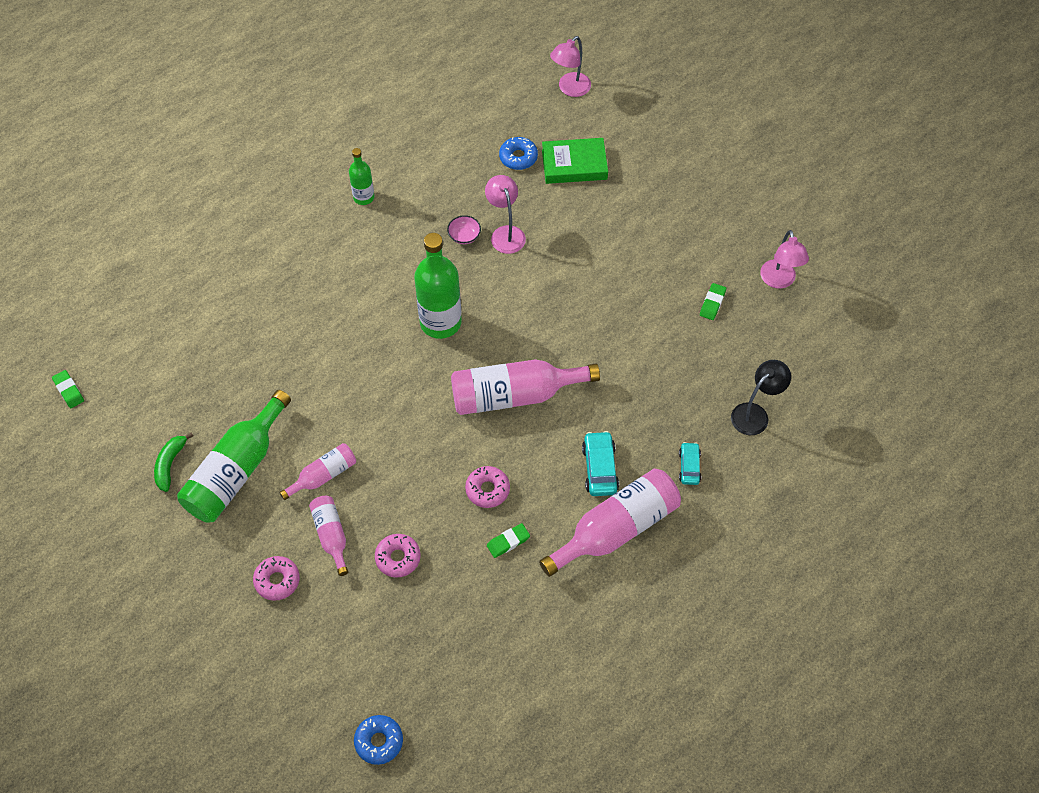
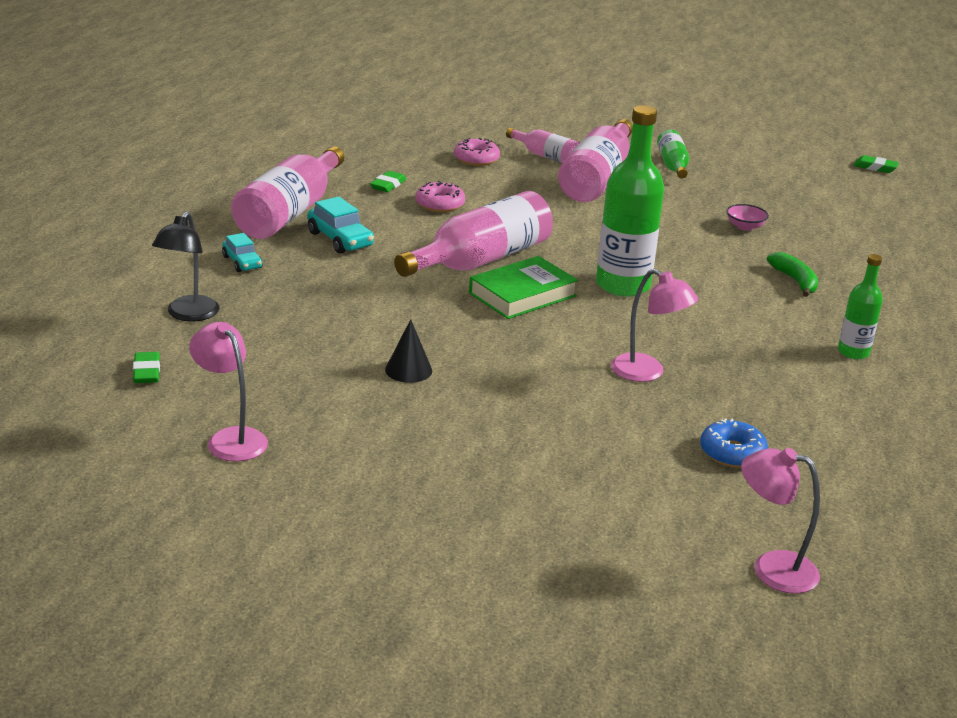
camera: 145 degrees right, 30 degrees down
green banana [154,432,193,492] -> green banana moved to [767,252,818,297]
green bottle [177,390,291,523] -> green bottle [657,130,689,179], size x0.54
pink donut [253,556,300,601] -> none
pink bottle [279,443,356,500] -> pink bottle [558,119,633,202], size x1.86
blue donut [354,715,403,765] -> none
pink bowl [447,215,481,244] -> pink bowl moved to [726,204,769,231]
green book [542,138,608,184] -> green book moved to [469,256,578,319]
pink lamp [550,36,591,97] -> pink lamp turned 75 degrees counterclockwise [741,448,820,594]
green eraser [700,283,726,320] -> green eraser moved to [133,352,160,383]
none -> black cone [385,319,432,383]

